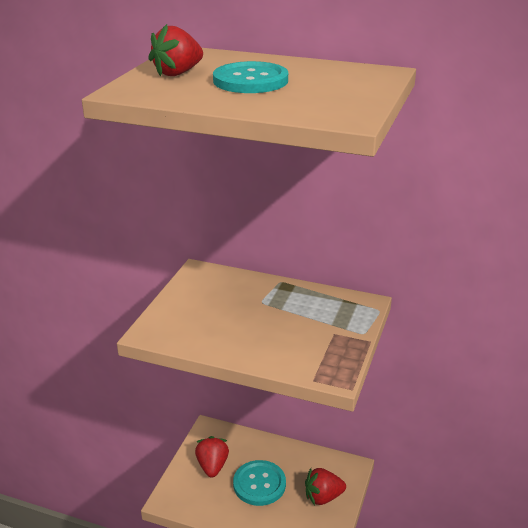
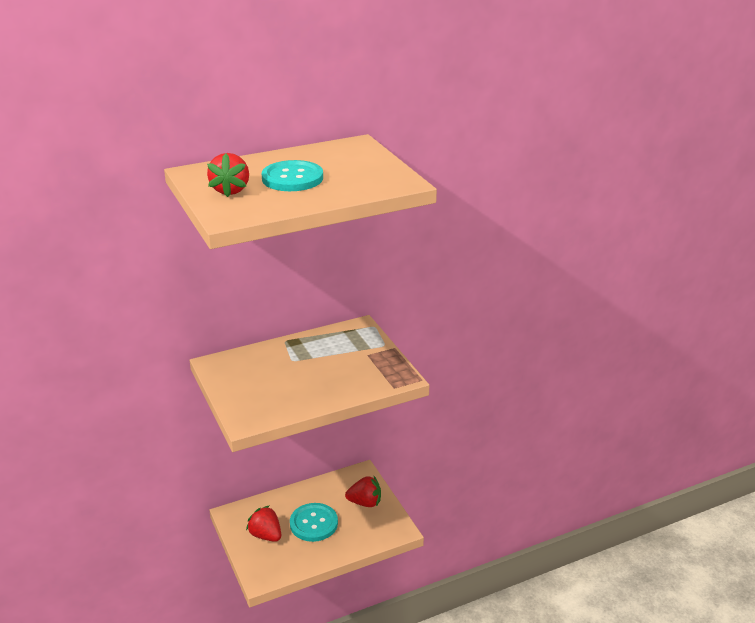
camera: 45 degrees left, 0 degrees up
red strawberry [305,468,346,505] -> red strawberry turned 120 degrees counterclockwise [345,476,381,507]

